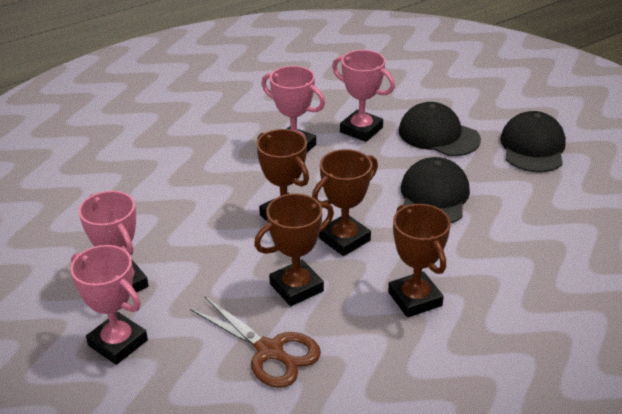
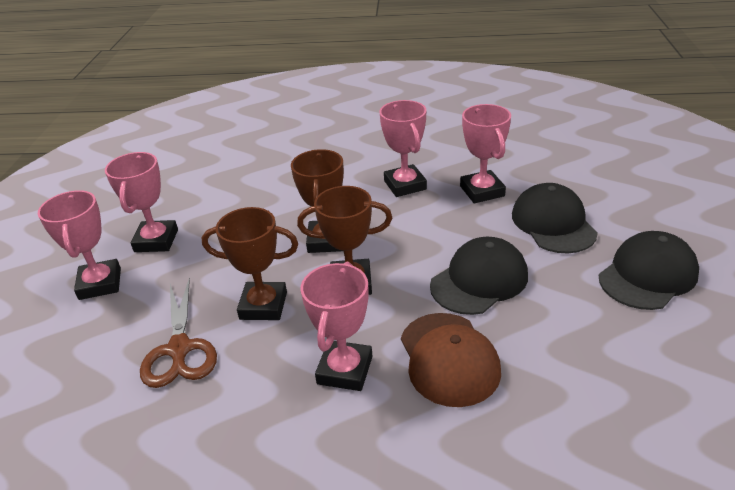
camera: 40 degrees right, 0 degrees up
brown trophy [388,204,451,318] -> pink trophy [301,262,373,391]
none -> brown cap [401,313,501,407]

